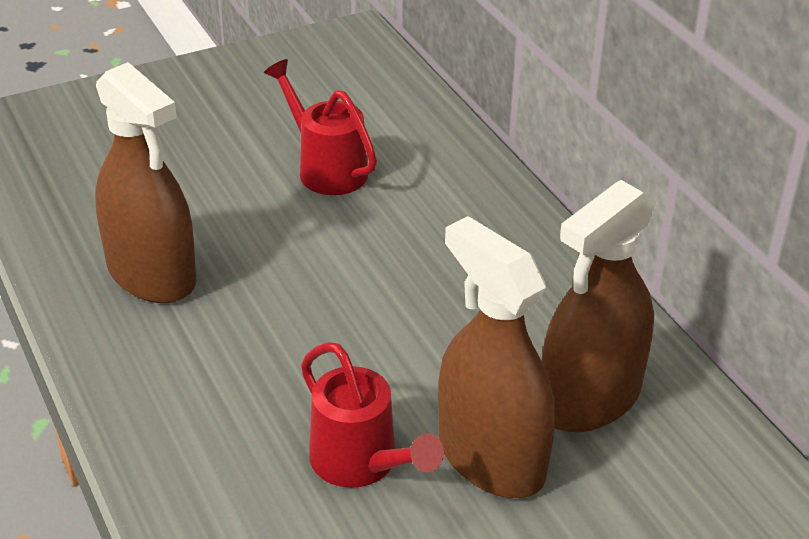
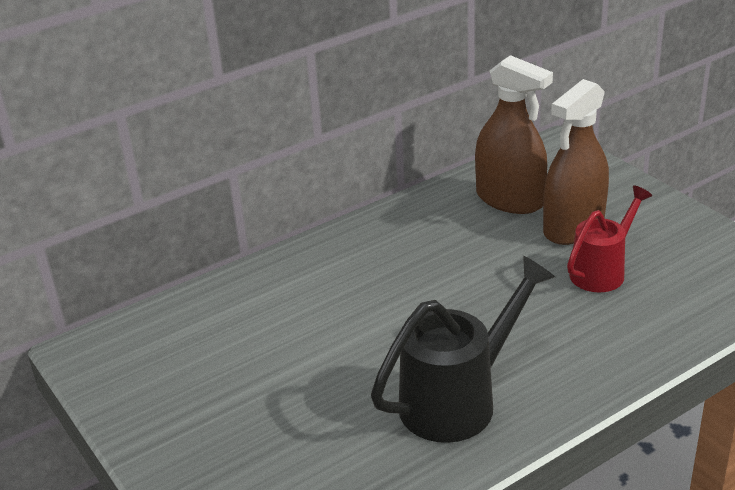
camera: 95 degrees left, 5 degrees down
brown spray bottle [95,62,197,303] -> black watering can [371,256,555,443]
red watering can [264,59,377,195] -> none

